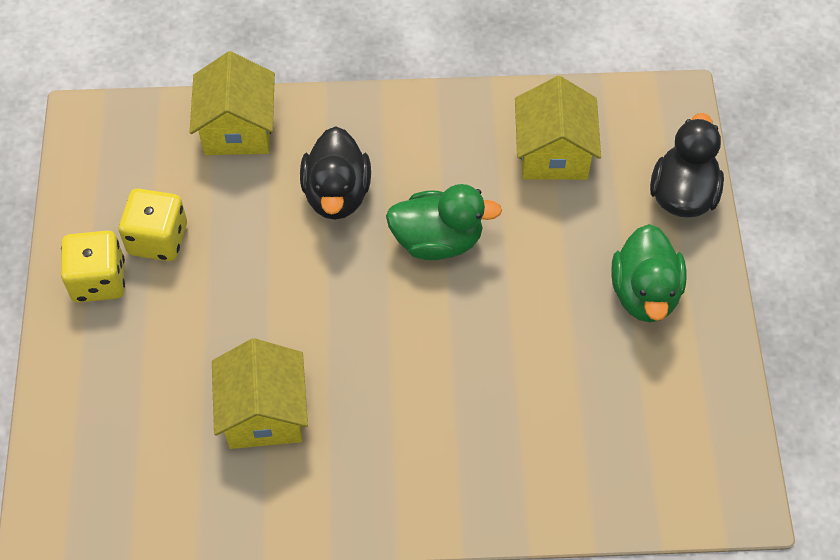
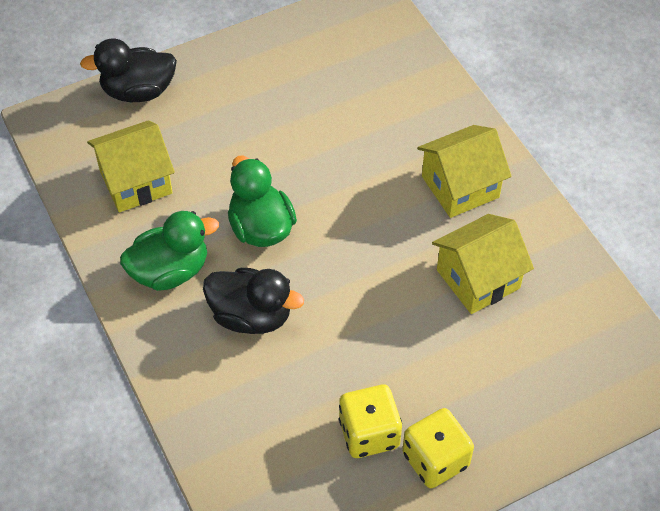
camera: 115 degrees left, 5 degrees down
yellow house [190,51,275,155] -> yellow house moved to [417,125,512,218]
black duck [300,126,371,220] -> black duck turned 45 degrees clockwise [203,268,304,334]
green duck [611,224,686,323] -> green duck moved to [120,211,219,291]

